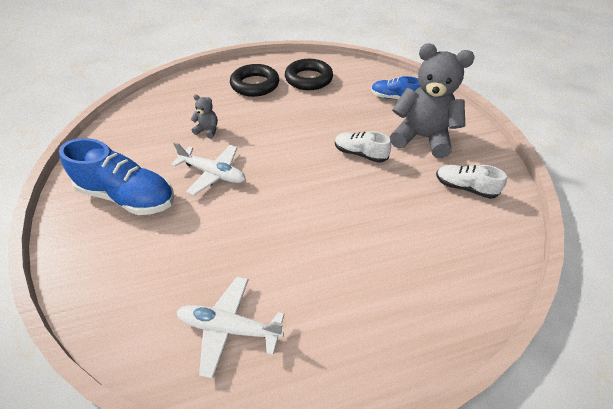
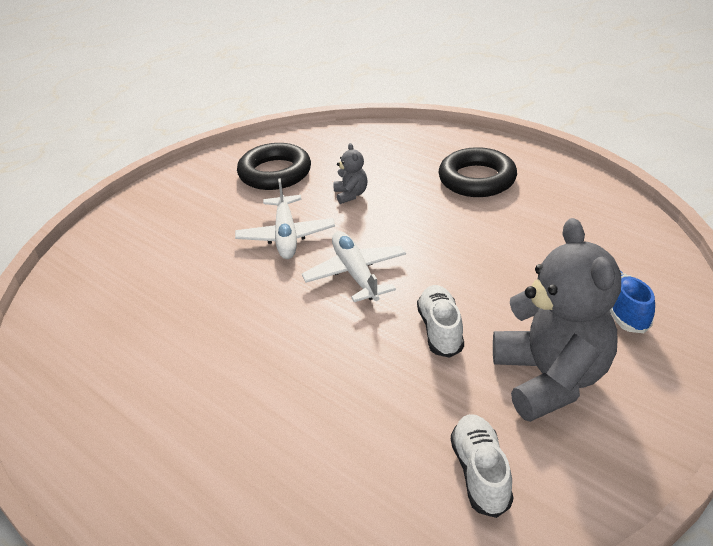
camera: 60 degrees right, 10 degrees down
blue shoe [59,138,174,215] -> none
white plane [177,277,284,379] -> white plane moved to [302,231,406,302]
black ring [285,59,333,90] -> black ring moved to [237,143,311,190]

